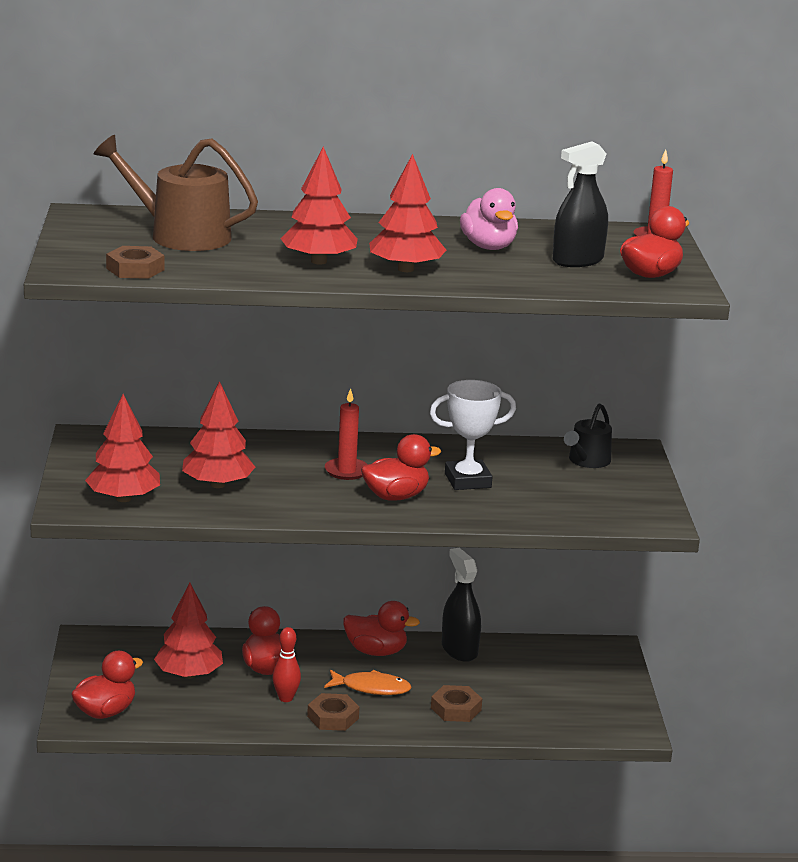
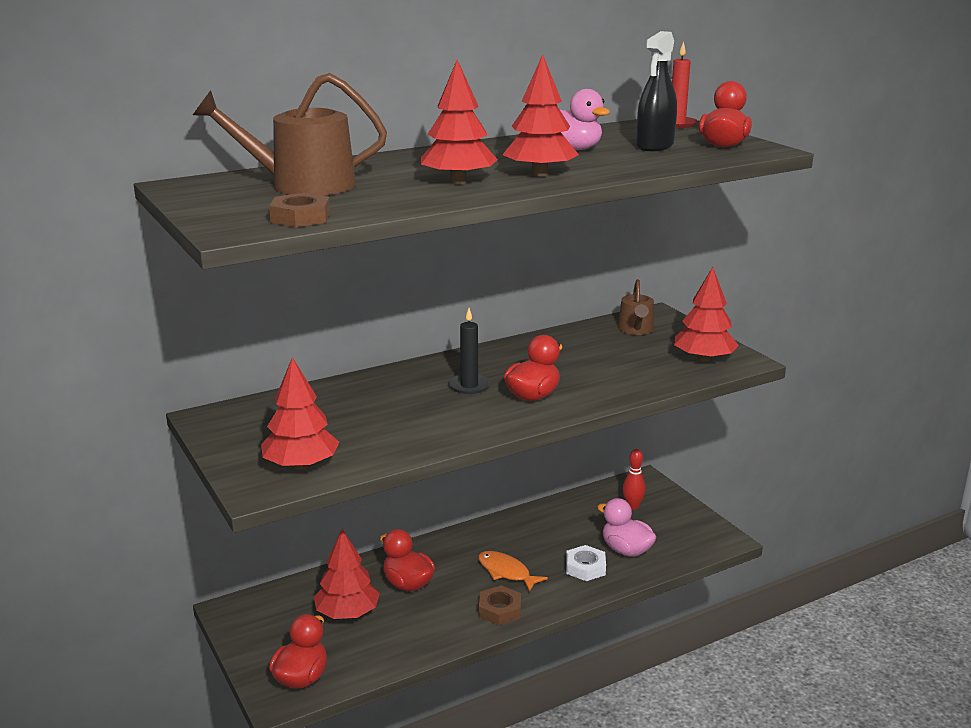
camera: 25 degrees left, 0 degrees up
red tree [182,381,256,488] -> red tree moved to [674,267,739,362]
red bowling pin [272,627,301,702] -> red bowling pin moved to [623,449,646,510]
orange fish [324,670,412,695] -> orange fish turned 120 degrees counterclockwise [478,551,548,592]
red candle [325,388,368,480] -> black candle [449,308,490,394]
red duck [343,601,420,656] -> none
white trophy [430,380,516,490] -> none
brown nut [431,685,482,722] -> white nut [566,545,606,581]
black spray bottle [442,548,481,662] -> none
black watering can [564,403,612,468] -> brown watering can [618,279,654,335]
none -> pink duck [597,498,656,557]

